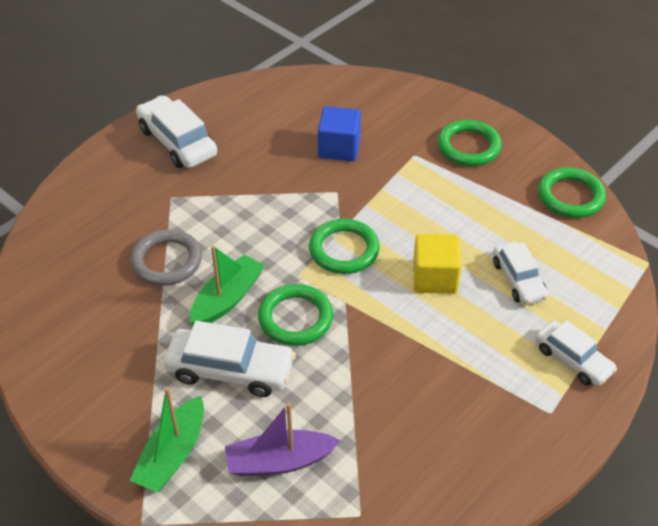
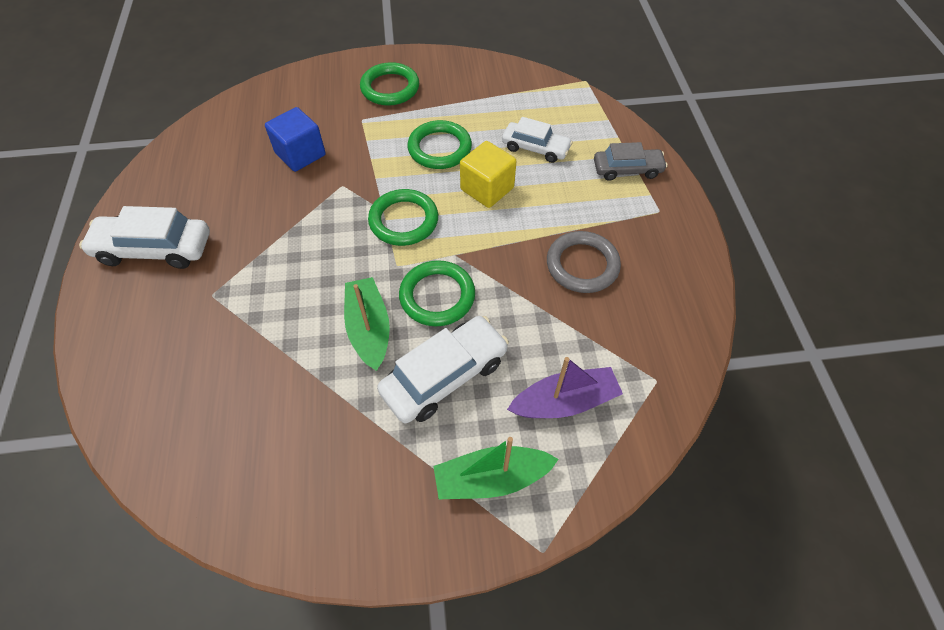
camera: 50 degrees left, 10 degrees up
grey ring [130,229,202,286] -> grey ring moved to [547,231,621,293]
green boat [130,387,204,492] -> green boat turned 105 degrees clockwise [433,437,559,499]
purple boat [225,403,340,476] -> purple boat turned 135 degrees counterclockwise [507,357,623,418]
white car [536,320,617,386] -> grey car [594,142,667,181]
green ring [538,167,606,218] -> green ring moved to [408,120,472,169]

